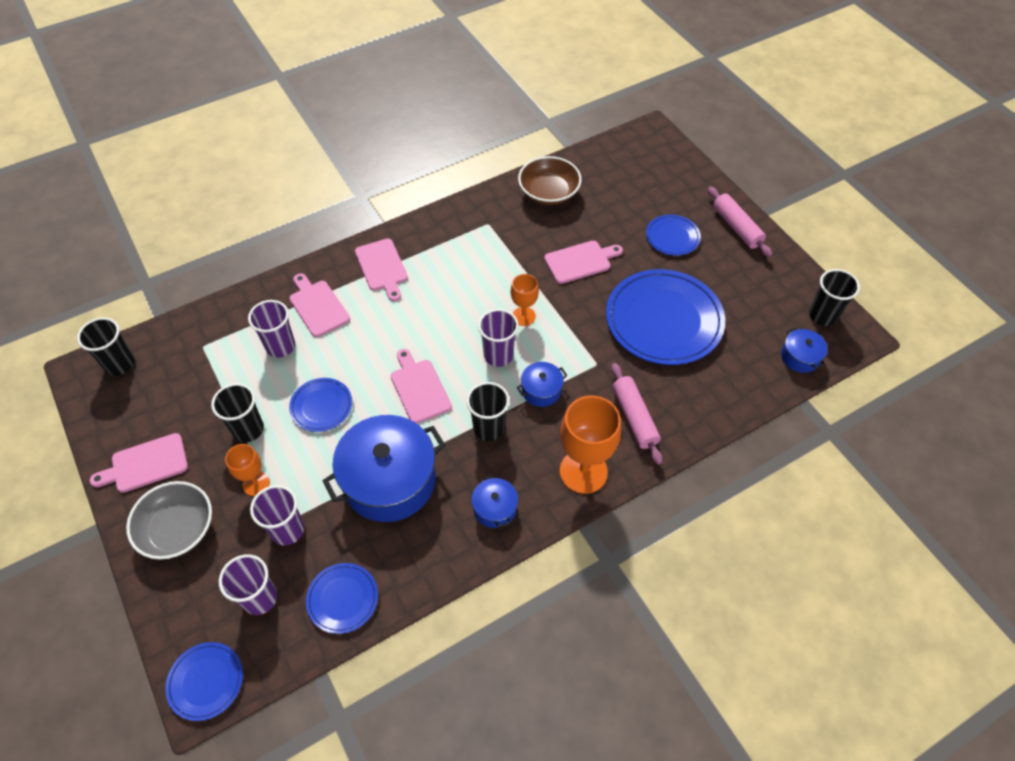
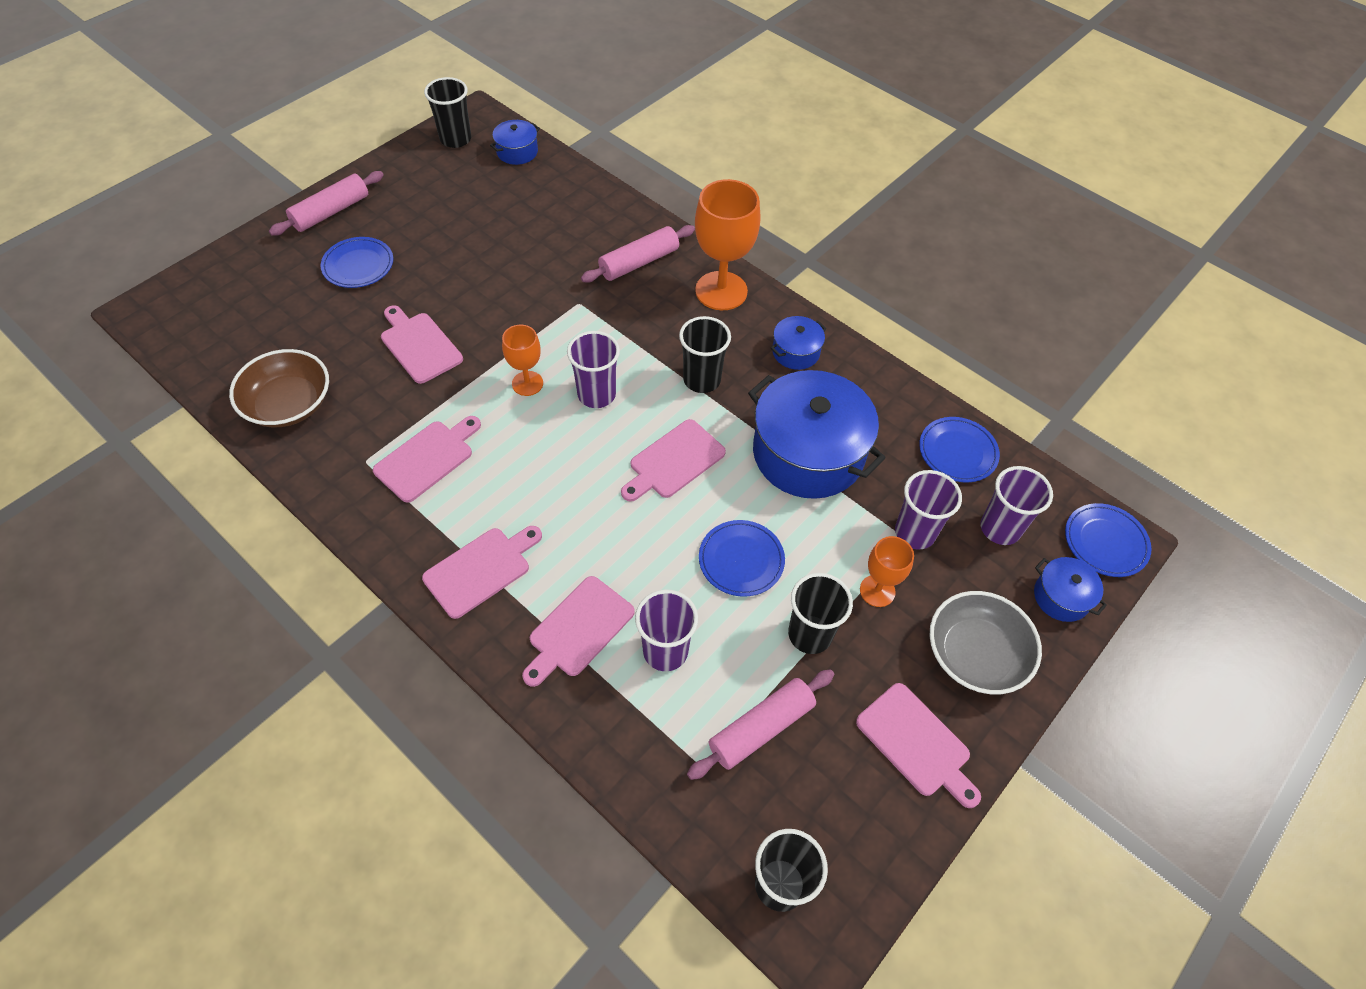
camera: 110 degrees left, 0 degrees up
blue pot [517,362,567,407] -> blue pot moved to [1034,557,1107,622]
blue plate [606,269,725,365] -> none
none -> pink cutting board [373,416,481,503]
none -> pink rolling pin [687,669,835,780]

